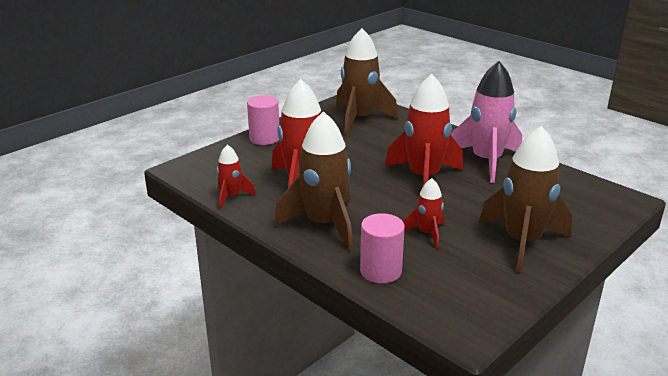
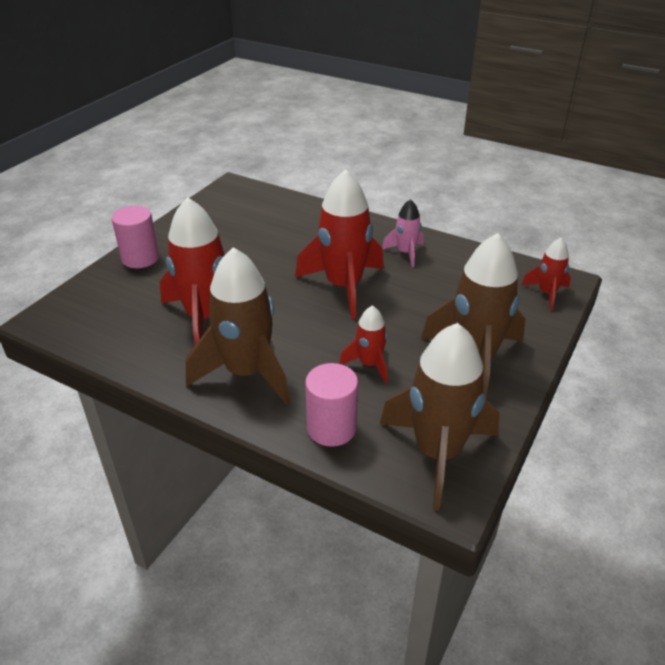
camera: 15 degrees left, 10 degrees up
red rocket [217,145,256,209] -> red rocket moved to [522,238,571,310]
brown rocket [336,28,398,135] -> brown rocket moved to [380,323,500,511]
pink rocket [451,61,522,183] -> pink rocket [382,199,424,267], size x0.51

